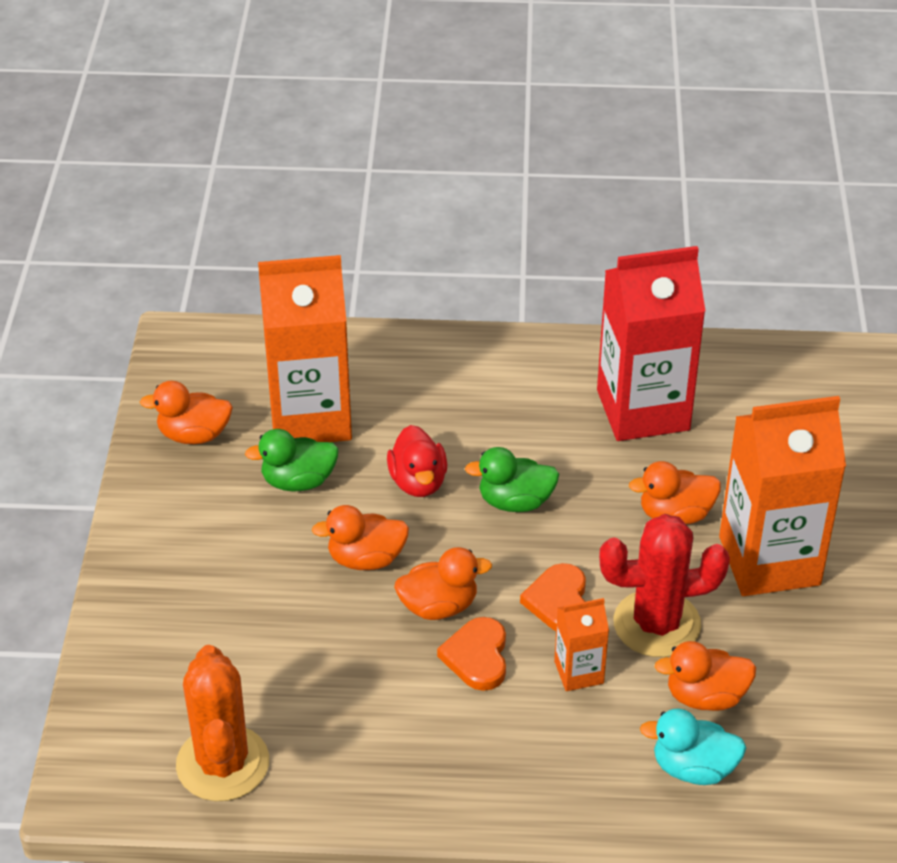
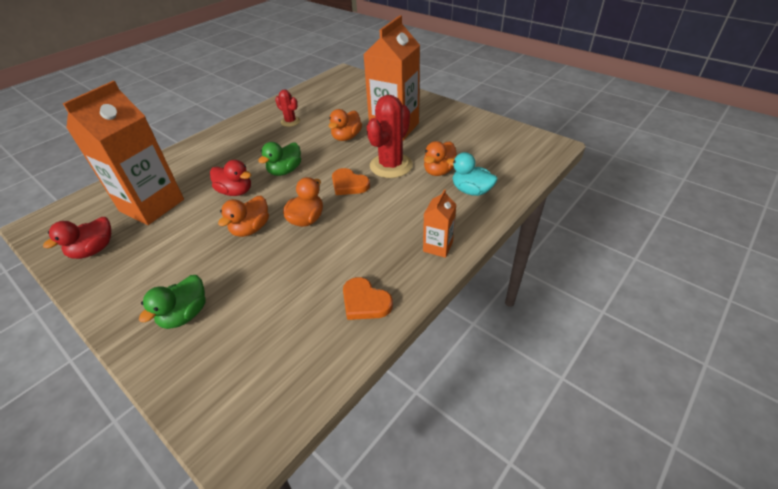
camera: 50 degrees left, 0 degrees up
orange duck [140,381,233,444] -> red duck [43,217,111,259]
orange cactus [176,645,269,801] -> none
green duck [245,429,339,492] -> green duck moved to [139,275,206,329]
orange heart [437,617,506,691] -> orange heart moved to [343,277,393,320]
orange carton [554,598,609,691] -> orange carton moved to [423,189,457,258]
red carton [597,246,705,441] -> red cactus [275,89,300,127]
turquoise duck [640,709,746,785] -> turquoise duck turned 75 degrees clockwise [447,152,498,196]

